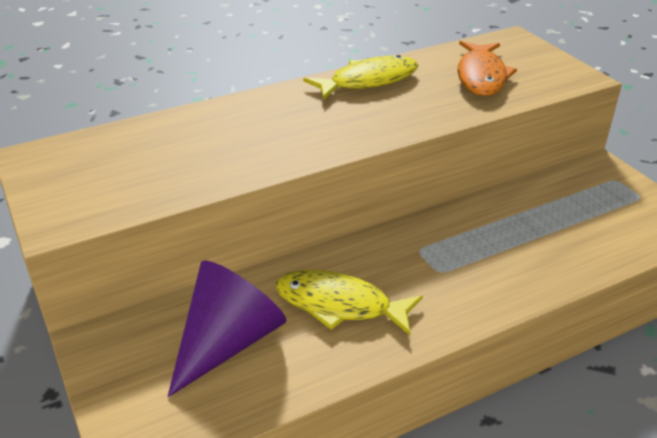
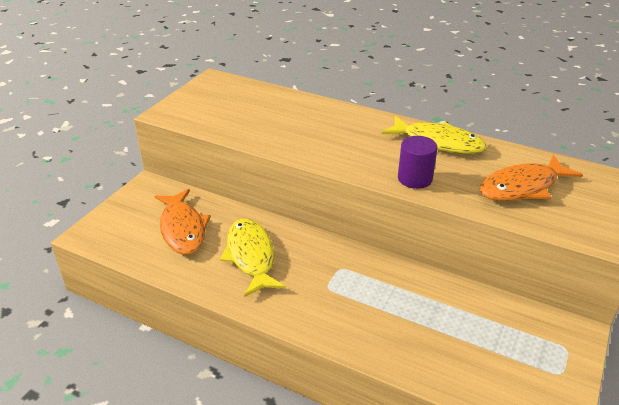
camera: 55 degrees right, 0 degrees up
purple cone [168,261,287,397] -> orange fish [154,189,211,255]
none -> purple cylinder [398,136,438,189]

